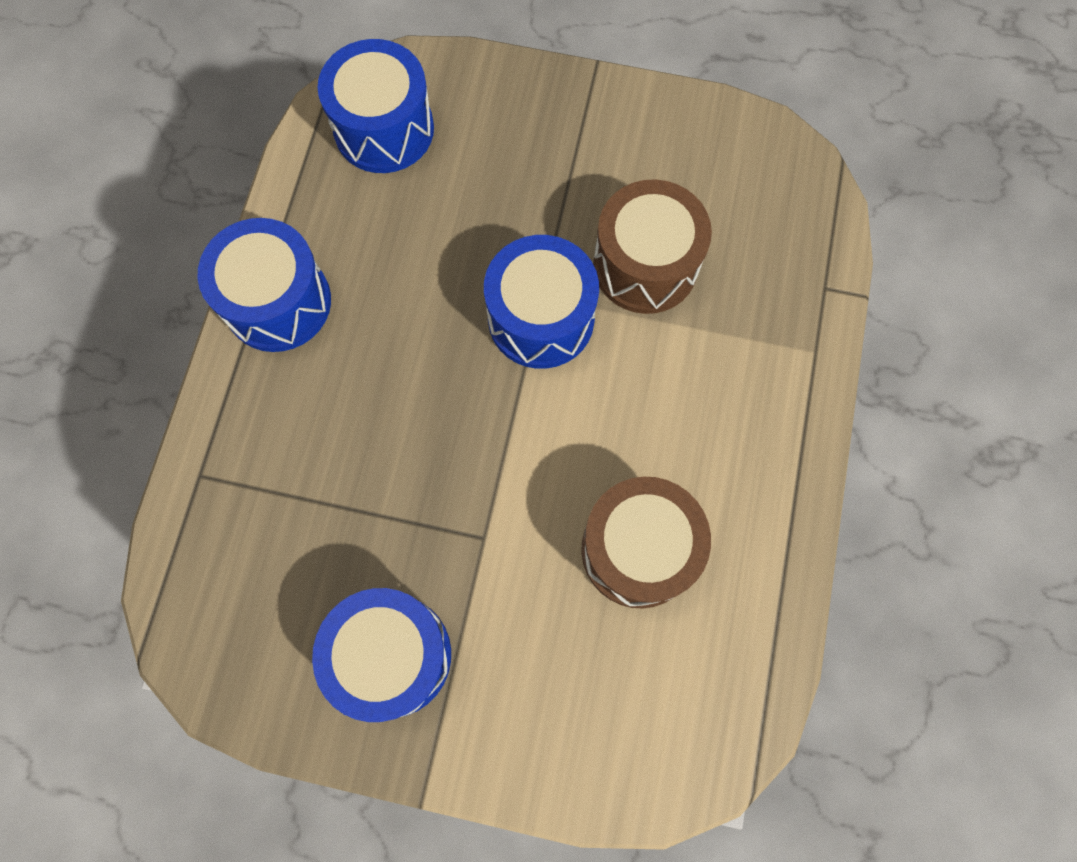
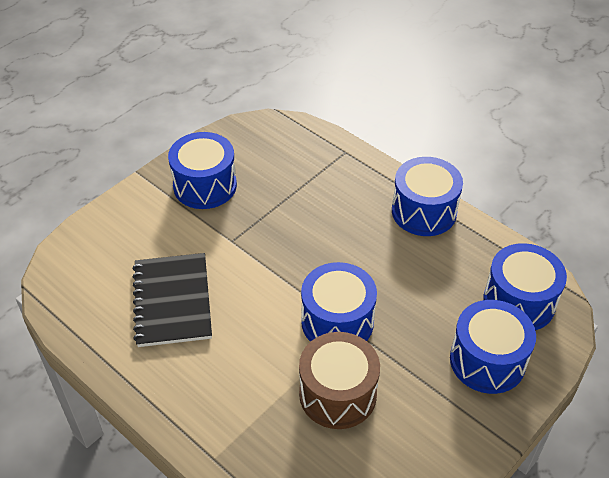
camera: 120 degrees right, 25 degrees down
brown drum [581,476,711,608] -> black notebook [132,253,212,347]
none -> blue drum [450,300,536,394]

